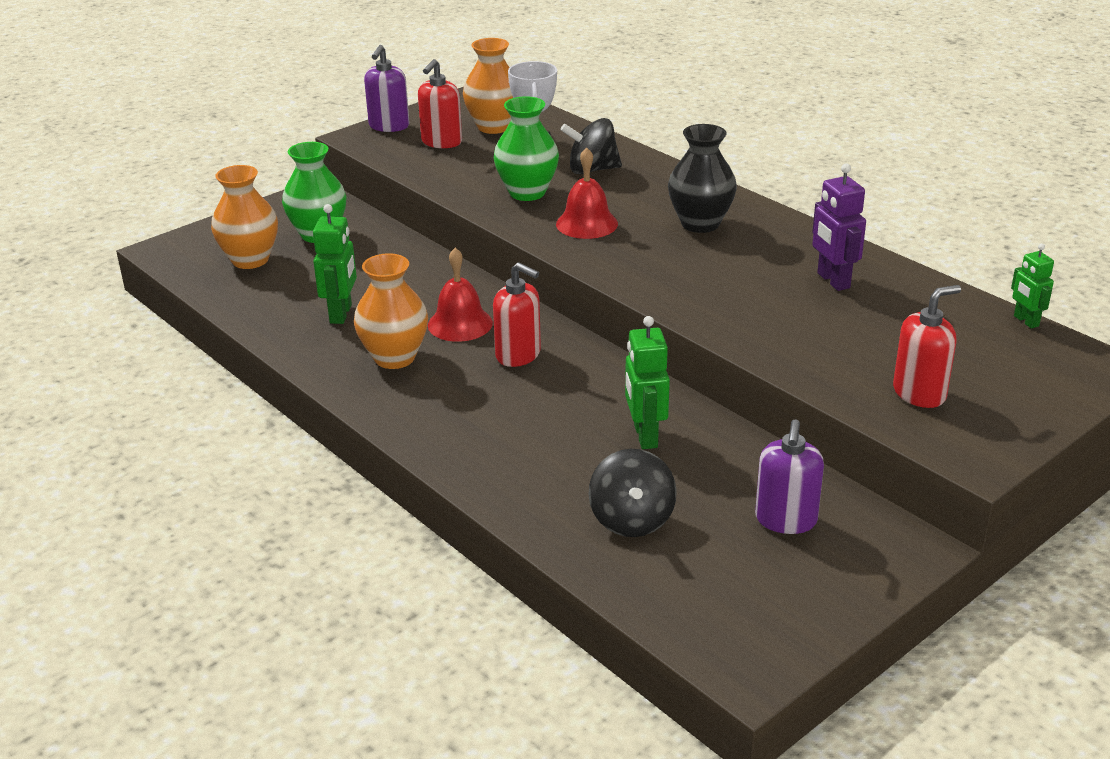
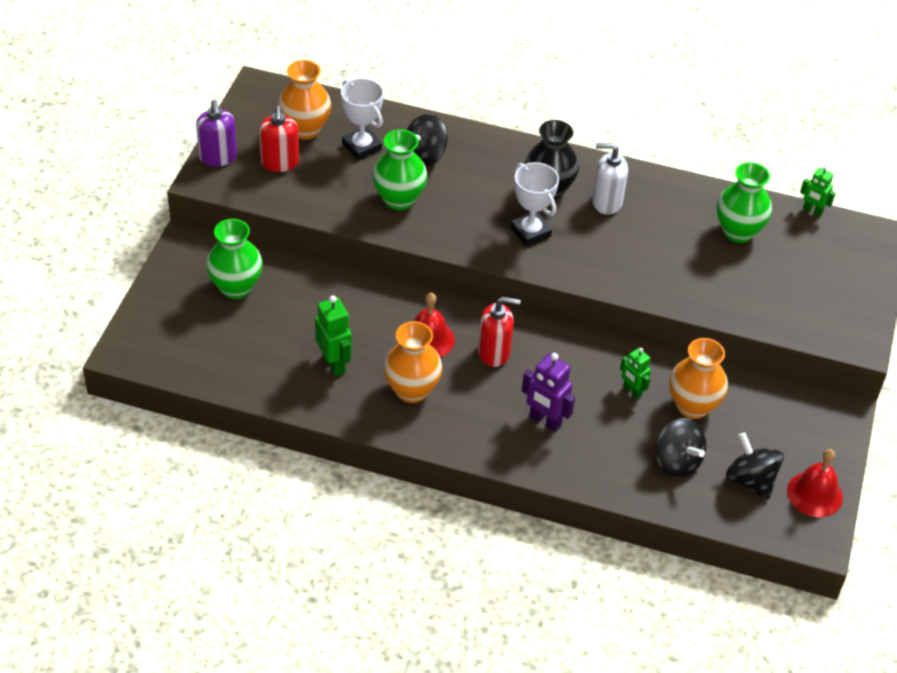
camera: 35 degrees left, 15 degrees up
orange vase [211,165,278,269] -> orange vase moved to [669,338,728,419]
red bell [556,147,618,239] -> red bell moved to [787,449,843,517]
green robot [625,316,670,449] -> green robot [620,347,651,399], size x0.65
purple soap dispenser [755,419,824,534] -> none
purple robot [812,164,866,291] -> purple robot moved to [522,353,575,432]
red soap dispenser [893,285,961,408] -> none
none -> white trophy [510,162,559,247]
none -> white soap dispenser [592,143,628,215]
none -> green vase [717,162,772,243]
none -> black spinning top [726,432,784,500]

